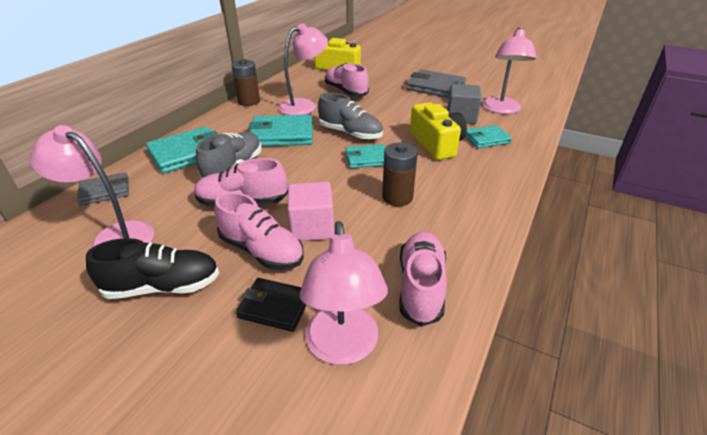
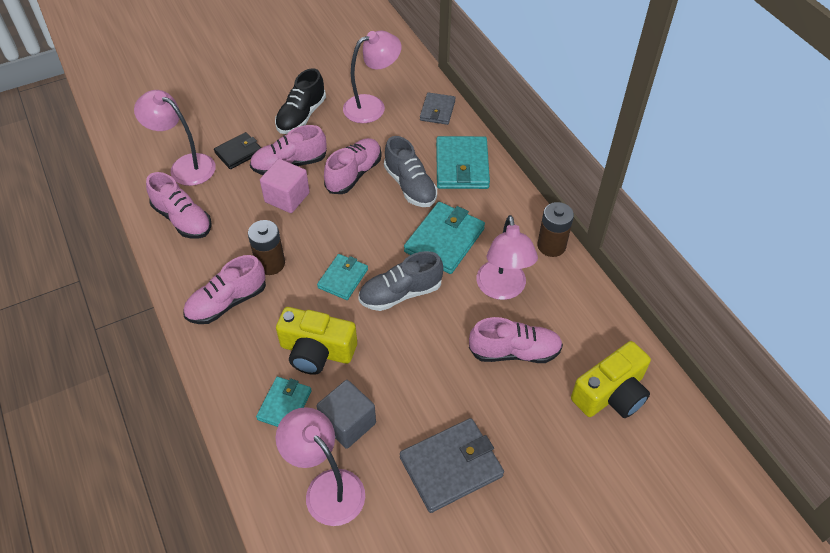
camera: 125 degrees right, 15 degrees up
none -> pink shoe [183,255,266,324]

